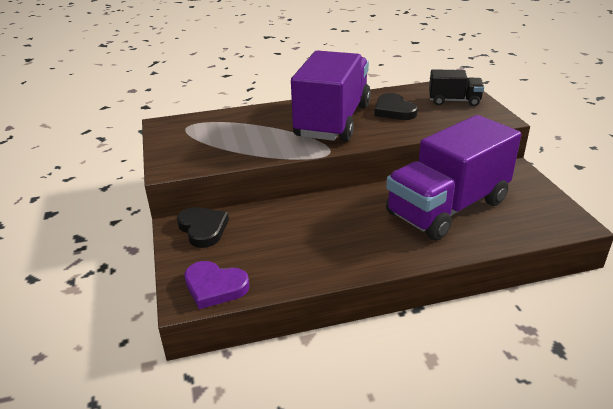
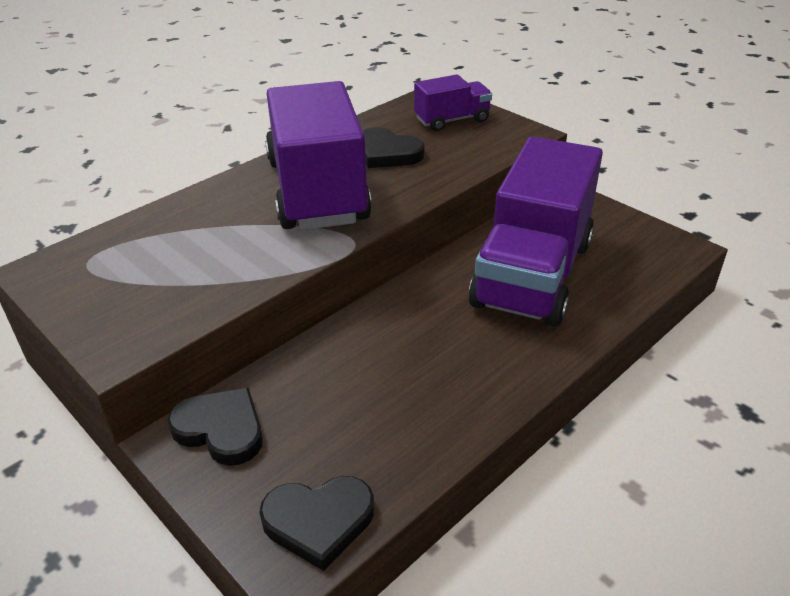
camera: 30 degrees left, 5 degrees up
purple heart [184,261,250,309] -> black heart [259,476,374,571]
black truck [429,69,484,106] -> purple truck [414,74,492,131]

